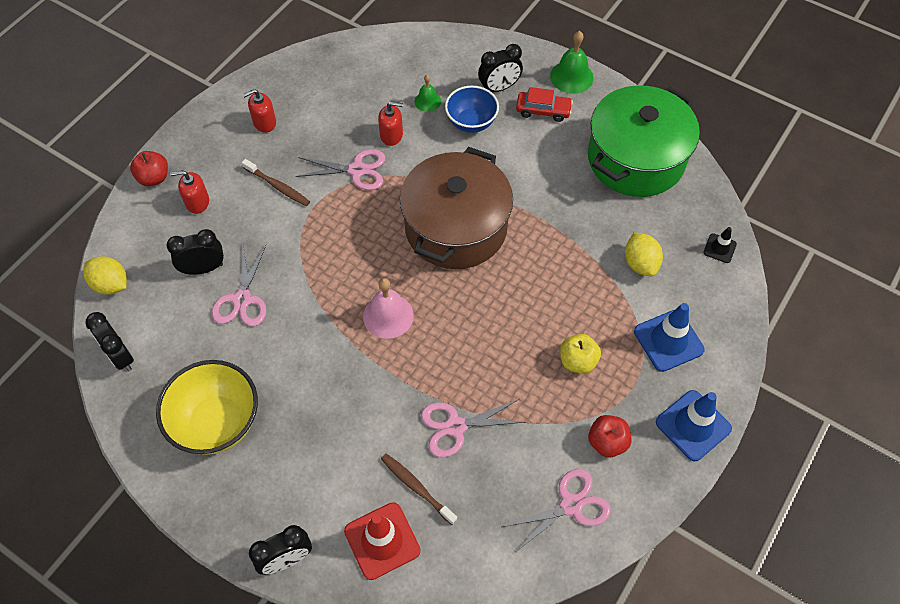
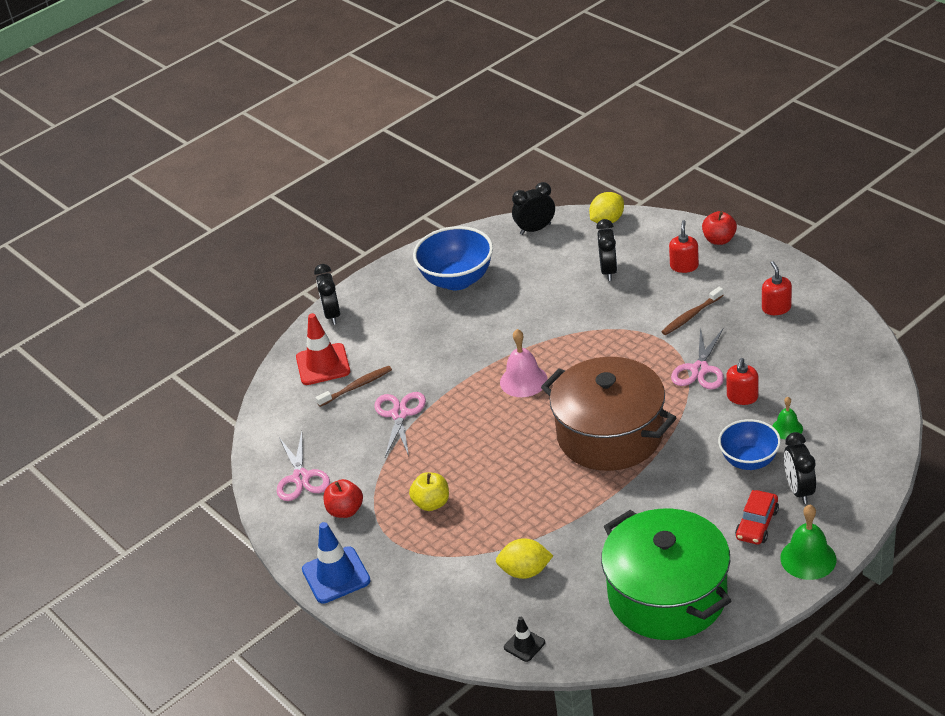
camera: 110 degrees right, 20 degrees down
yellow bowl [156,360,258,455] -> blue bowl [413,226,493,290]
pink scissors [212,245,266,326] -> none
blue traffic cone [634,303,705,372] -> none

